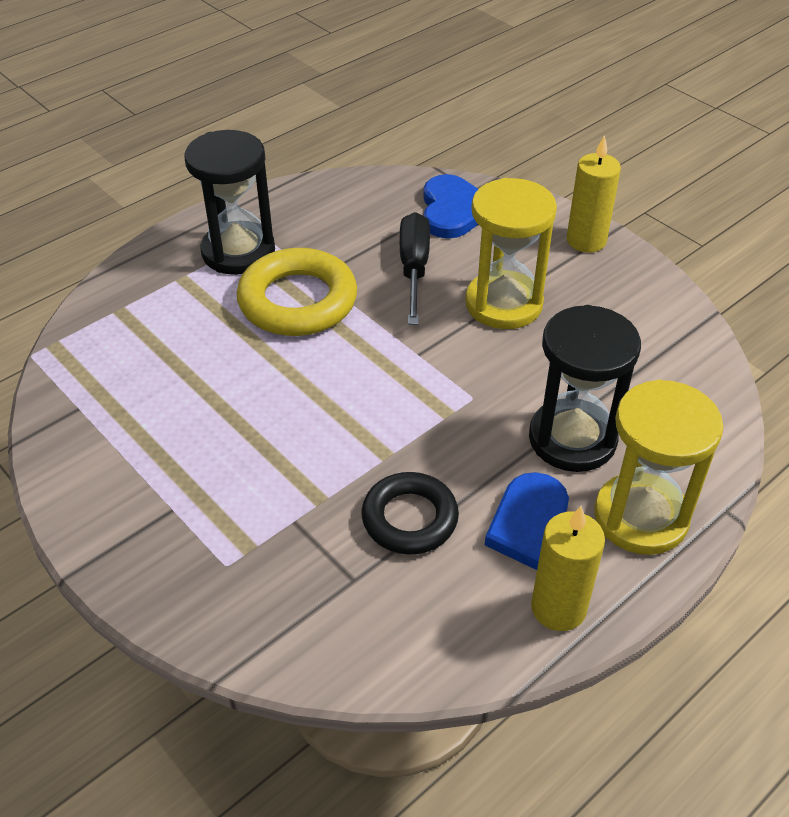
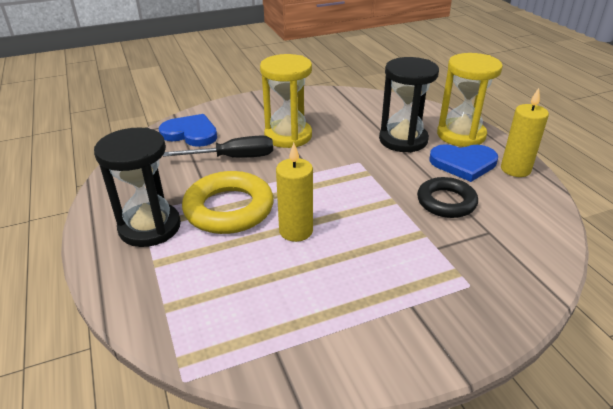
camera: 70 degrees left, 10 degrees down
black screwdriver [400,212,430,325] -> black screwdriver turned 150 degrees clockwise [163,135,273,158]
yellow candle [567,135,621,253] -> yellow candle moved to [276,143,313,242]

